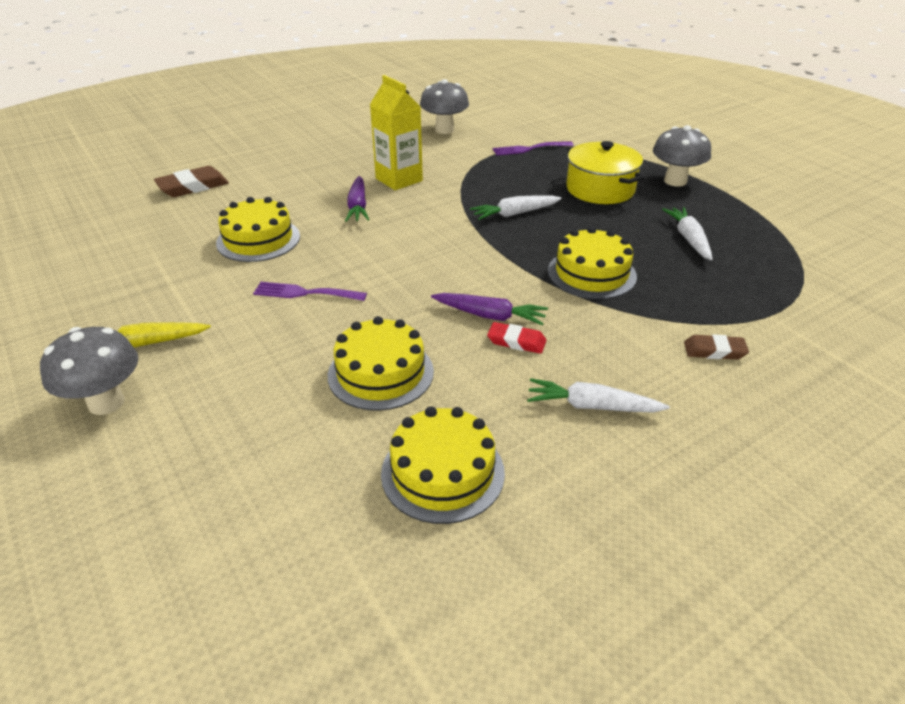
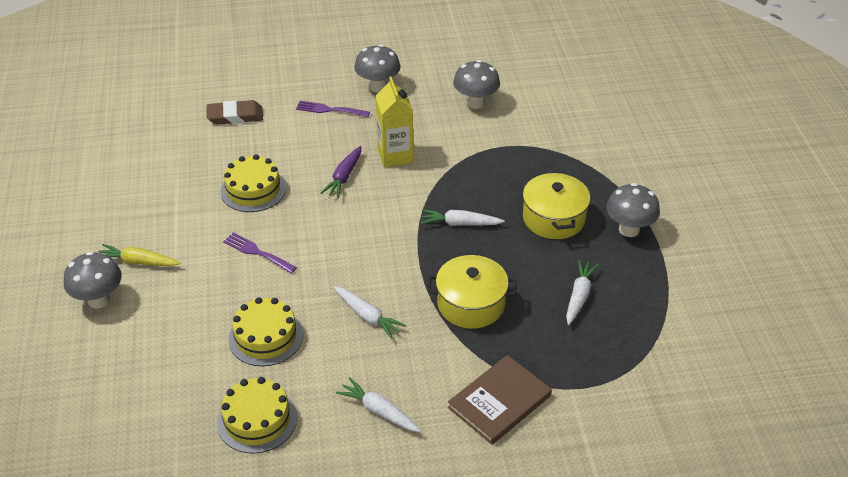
camera: 25 degrees right, 5 degrees up
purple carrot [431,293,548,325] -> white carrot [334,286,406,339]
red eraser [487,322,547,354] -> none
purple fork [493,141,573,156] -> purple fork moved to [296,101,370,117]
yellow cake [548,227,637,299] -> yellow pot [427,255,517,329]
brown eraser [684,334,749,360] -> brown book [448,355,552,445]
none -> grey mushroom [354,44,400,92]

